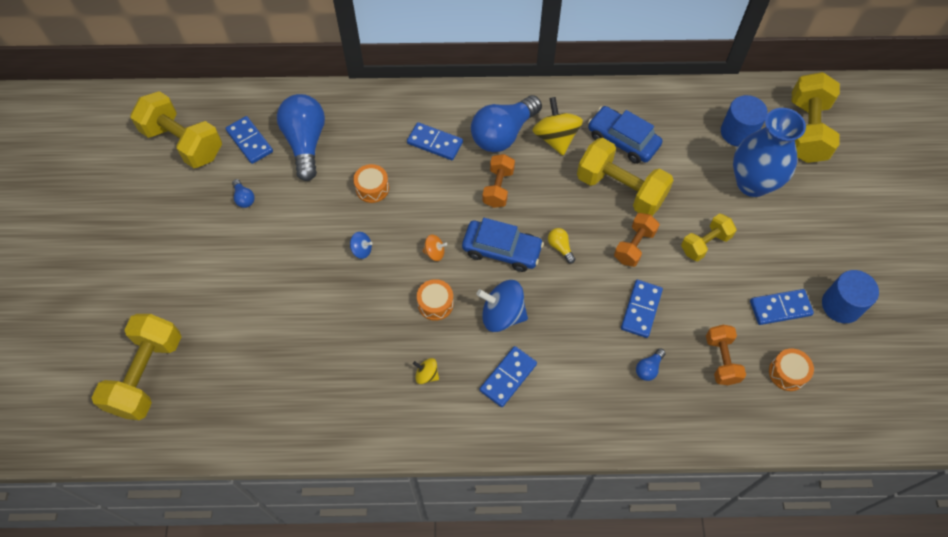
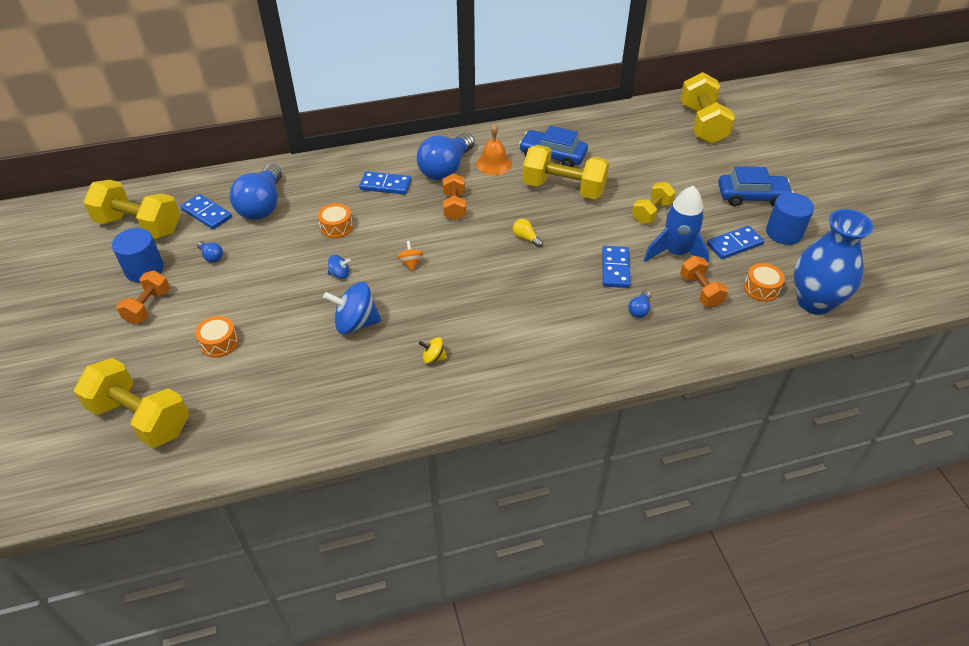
camera: 15 degrees left, 15 degrees down
yellow dumbbell [91,314,181,420] -> yellow dumbbell turned 60 degrees counterclockwise [74,358,189,448]
blue light bulb [277,94,325,181] -> blue light bulb turned 150 degrees counterclockwise [230,164,282,220]
orange drum [417,279,454,321] -> orange drum moved to [195,316,238,358]
orange spinning top [422,234,447,261] -> orange spinning top turned 90 degrees counterclockwise [397,241,423,271]
blue car [462,218,544,272] -> blue car moved to [718,166,793,207]
blue spinning top [476,280,528,332] -> blue spinning top moved to [323,282,381,334]
blue domino [480,346,537,407] -> none
yellow spinning top [532,97,583,155] -> orange bell [476,123,512,175]
orange dumbbell [614,213,660,267] -> orange dumbbell moved to [116,270,170,324]
blue cylinder [721,95,768,147] -> blue cylinder moved to [112,228,164,282]
blue vase [733,108,806,197] -> blue vase moved to [794,209,873,315]
none -> blue rocket [644,186,709,269]

